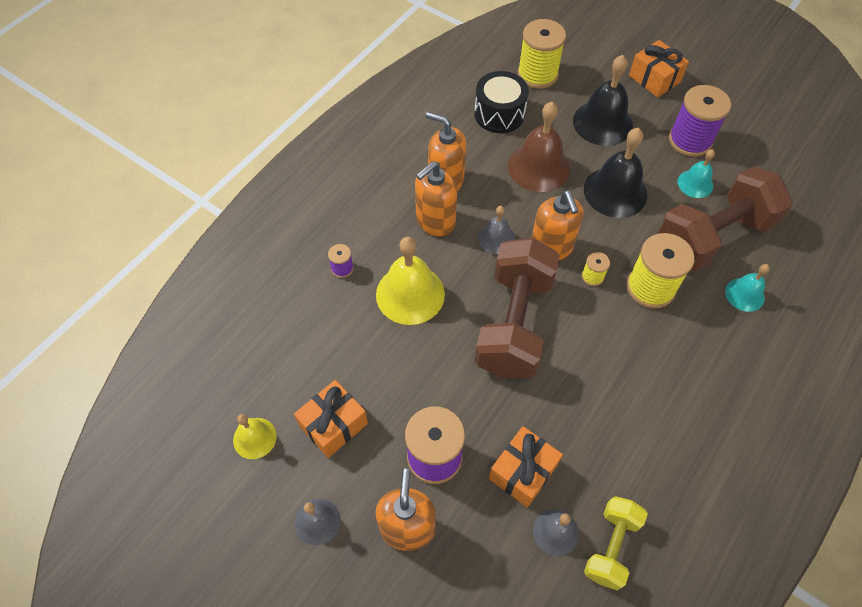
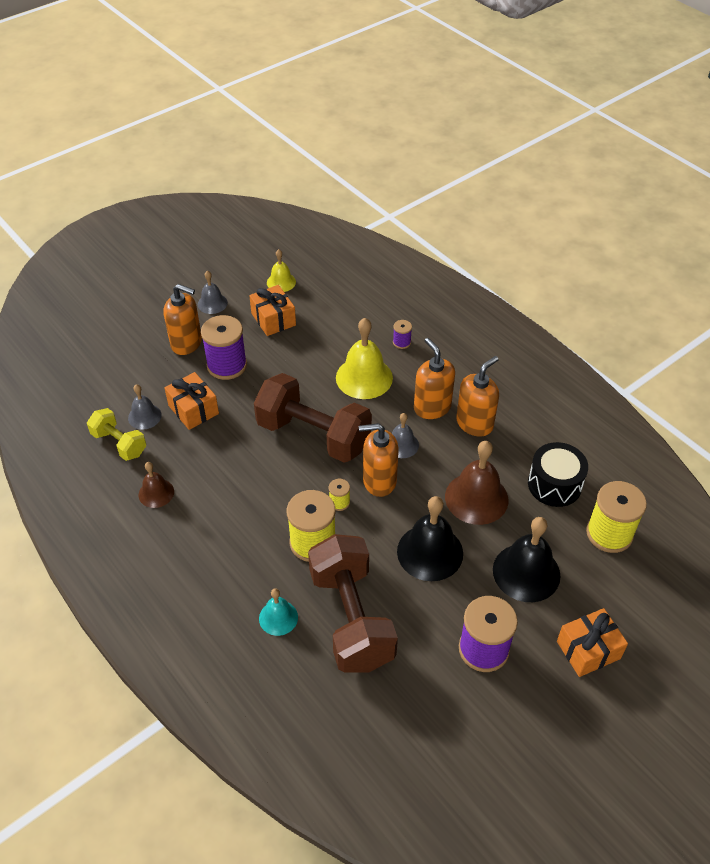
camera: 105 degrees right, 10 degrees down
turquoise bell [678,149,715,198] -> none
none -> brown bell [139,462,174,508]

